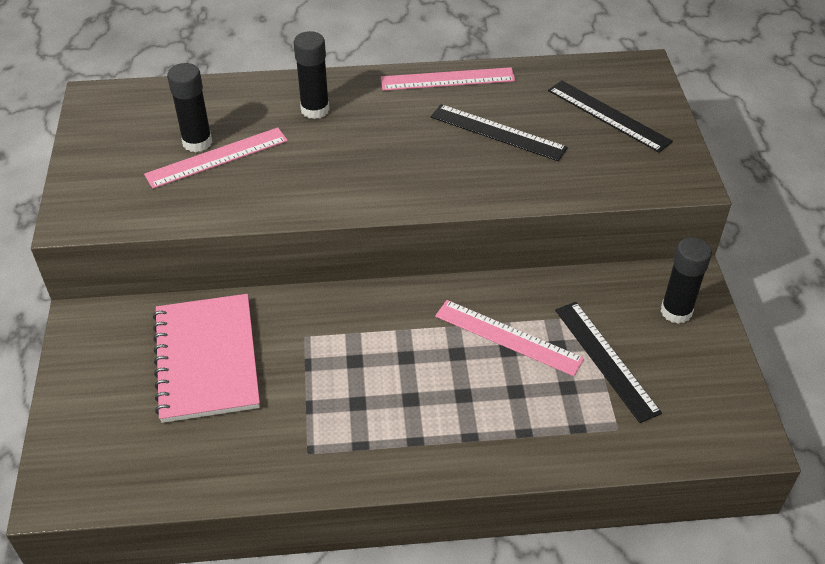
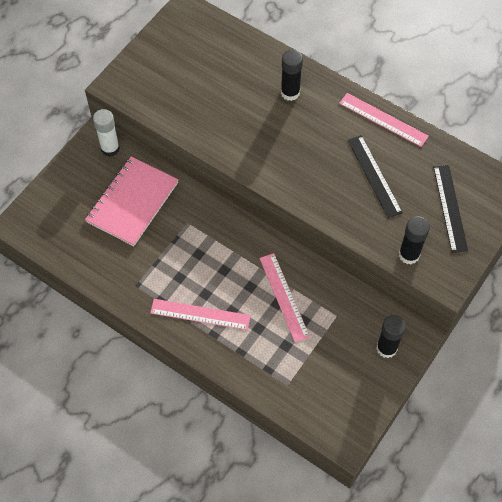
camera: 40 degrees right, 15 degrees up
pink ruler [144,127,288,189] -> pink ruler moved to [150,299,251,330]
black glue stick [167,63,212,152] -> black glue stick moved to [399,216,430,264]
black ruler [555,302,662,423] -> none
none -> white glue stick [93,109,120,157]

